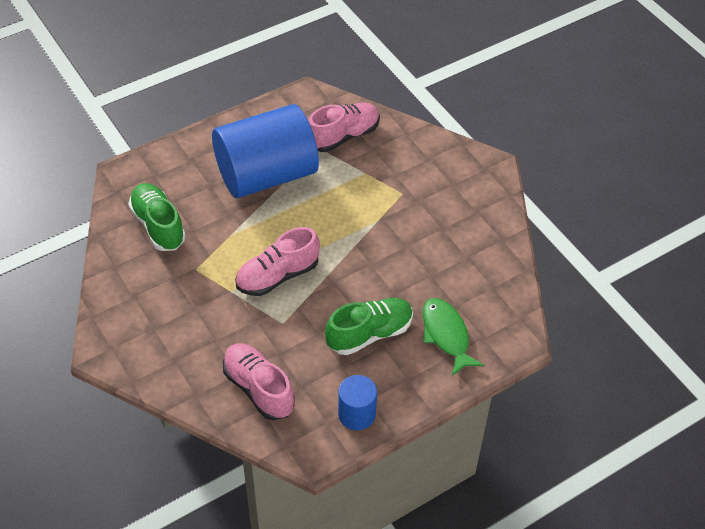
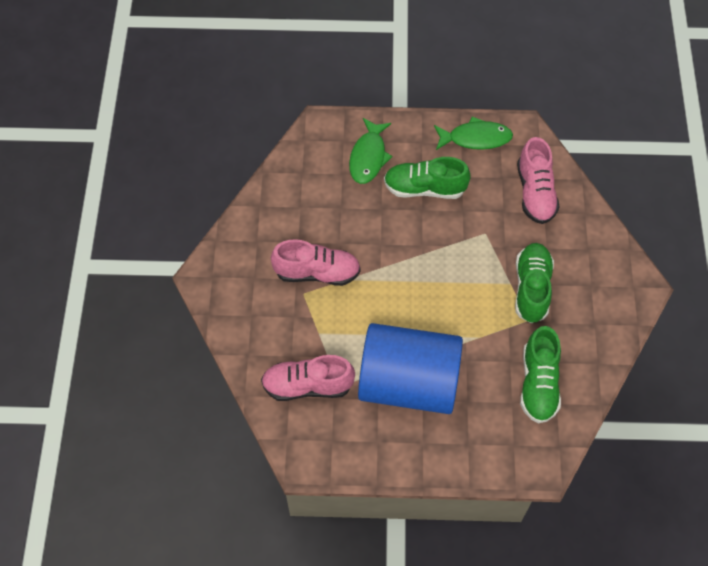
camera: 145 degrees left, 10 degrees up
pink shoe [235,227,320,296] -> pink shoe moved to [271,239,361,286]
blue cylinder [338,375,377,430] -> green fish [434,116,513,150]
none -> green shoe [515,243,554,323]

